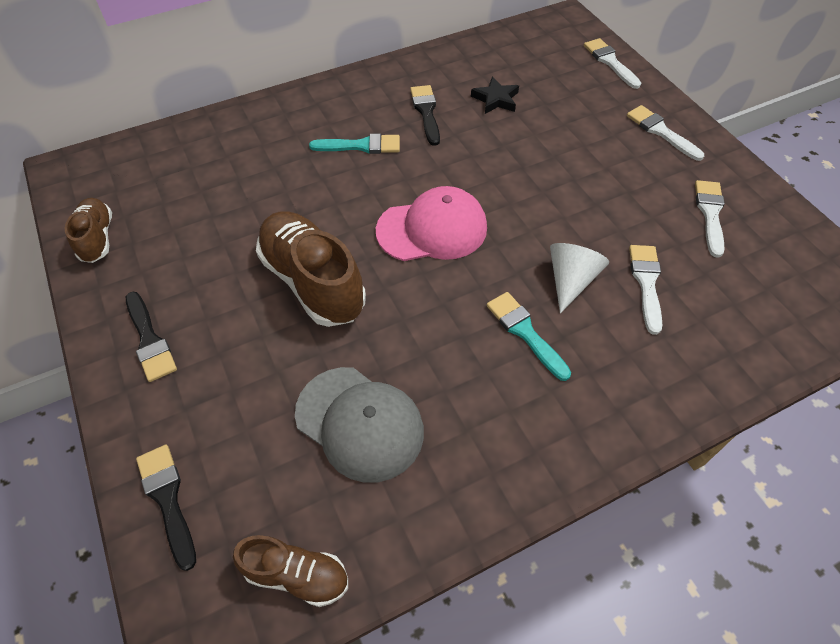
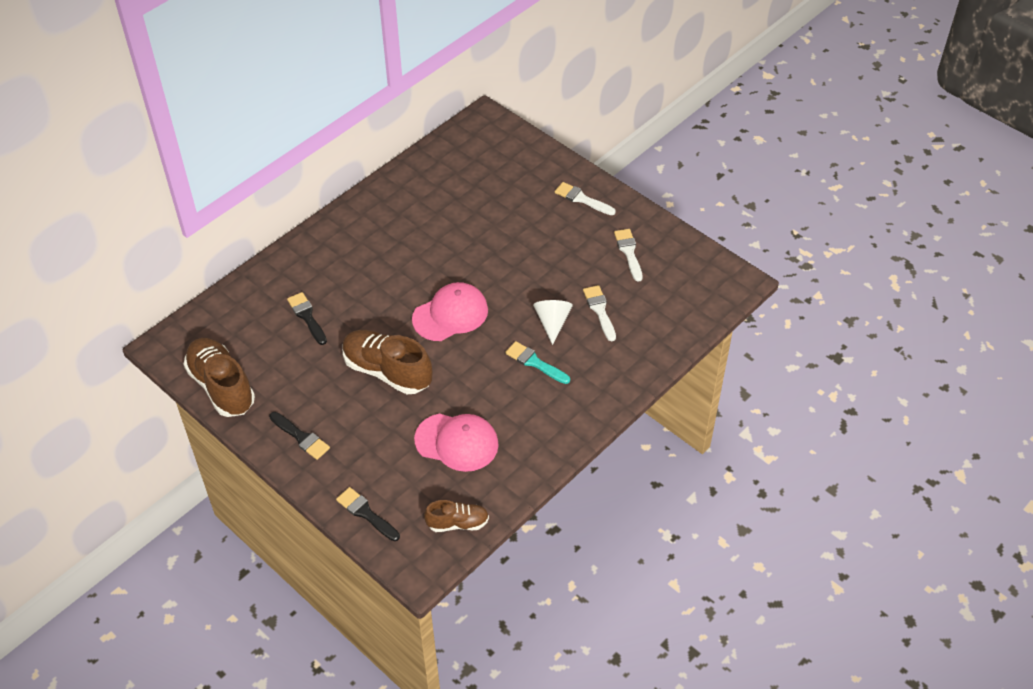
camera: 20 degrees left, 5 degrees down
brown shoe [65,198,112,263] -> brown shoe [184,338,255,417], size x1.79
grey cap [295,367,424,483] -> pink cap [414,414,499,472]
turquoise brush [309,134,400,154] -> none
black brush [410,85,440,146] -> black brush moved to [287,292,327,345]
black star [471,77,519,114] -> none
white brush [584,38,641,89] -> none

